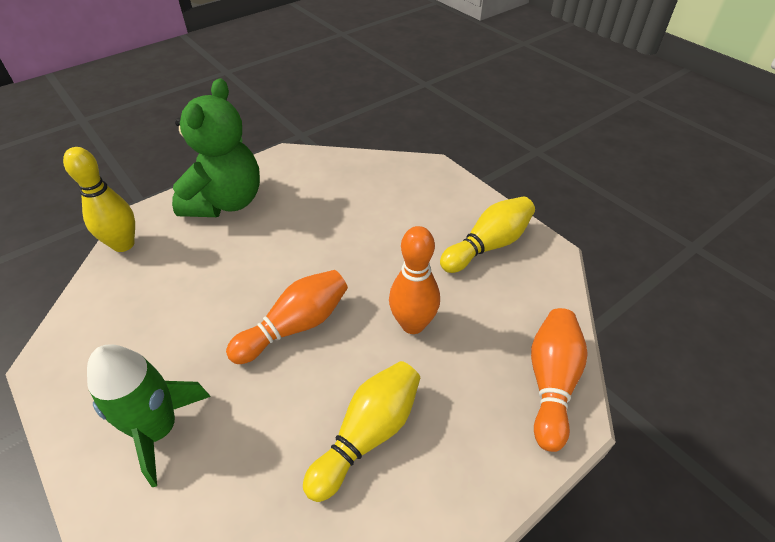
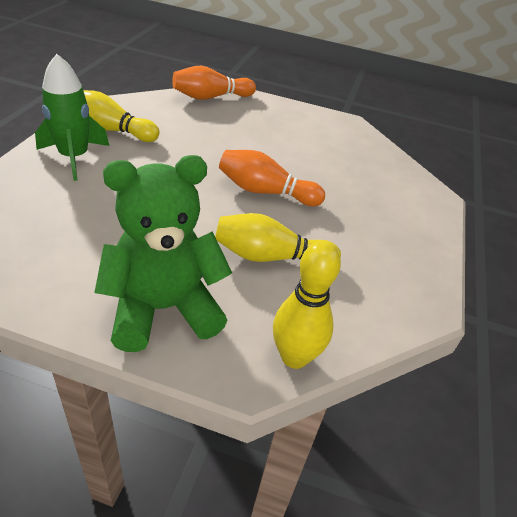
camera: 130 degrees left, 5 degrees down
green rocket [87,344,211,487] -> green rocket moved to [35,54,109,181]
yellow bowling pin [303,361,420,502] -> yellow bowling pin moved to [215,213,341,262]
orange bowling pin [389,226,440,334] -> none

